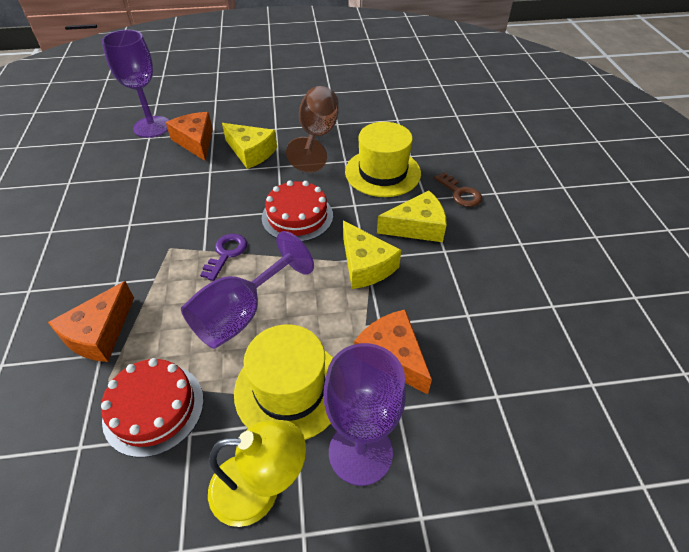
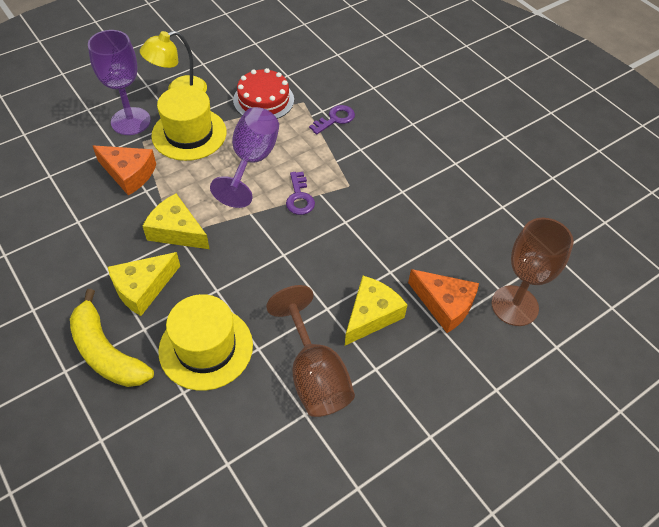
camera: 150 degrees right, 5 degrees up
orange cheese [48,281,134,362] -> purple key [309,105,355,134]
purple goblet [102,30,169,138] -> brown goblet [491,218,574,326]
yellow cheese [222,123,277,169] -> yellow cheese turned 120 degrees clockwise [345,276,407,346]
red cake [262,180,333,242] -> none
brown key [434,172,482,207] -> yellow banana [70,289,154,387]

